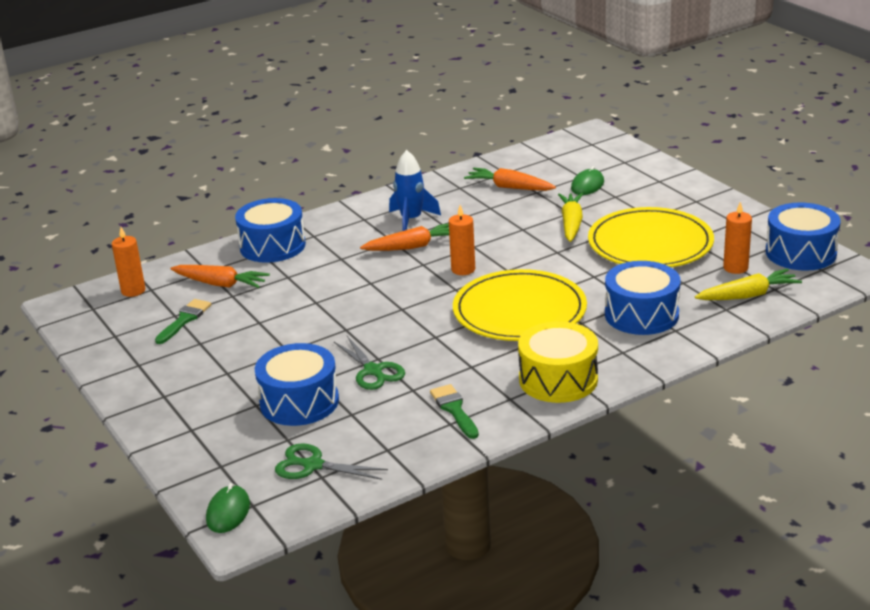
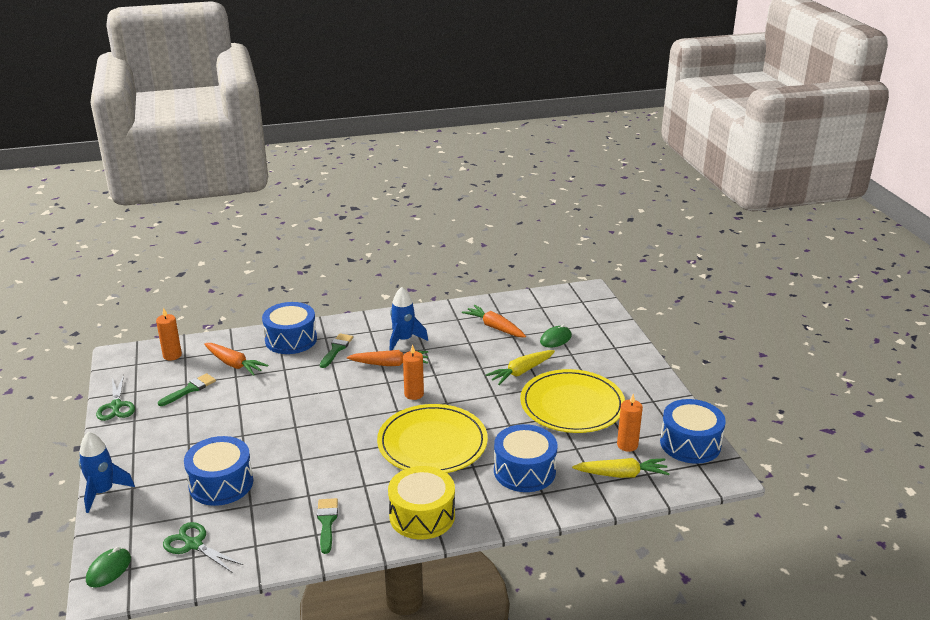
camera: 15 degrees right, 0 degrees up
green scissors [334,336,405,390] -> green scissors moved to [96,375,135,421]
yellow carrot [558,193,583,242] -> yellow carrot turned 150 degrees counterclockwise [486,350,555,385]
none -> blue rocket [79,432,135,513]
none -> green brush [320,334,353,368]

